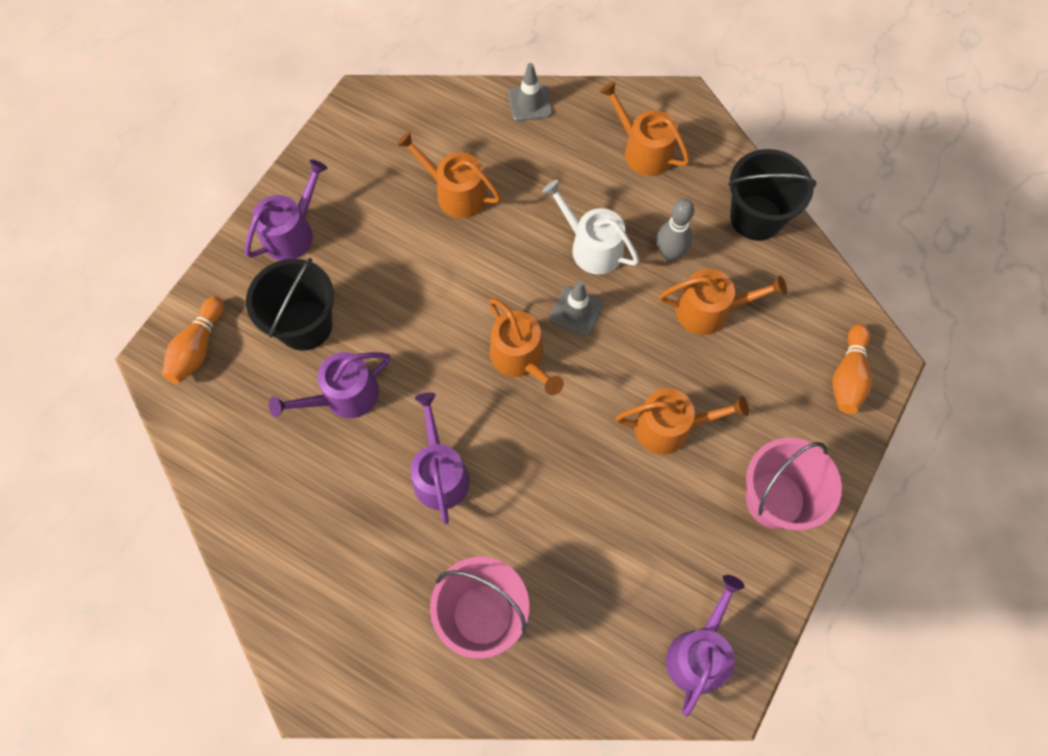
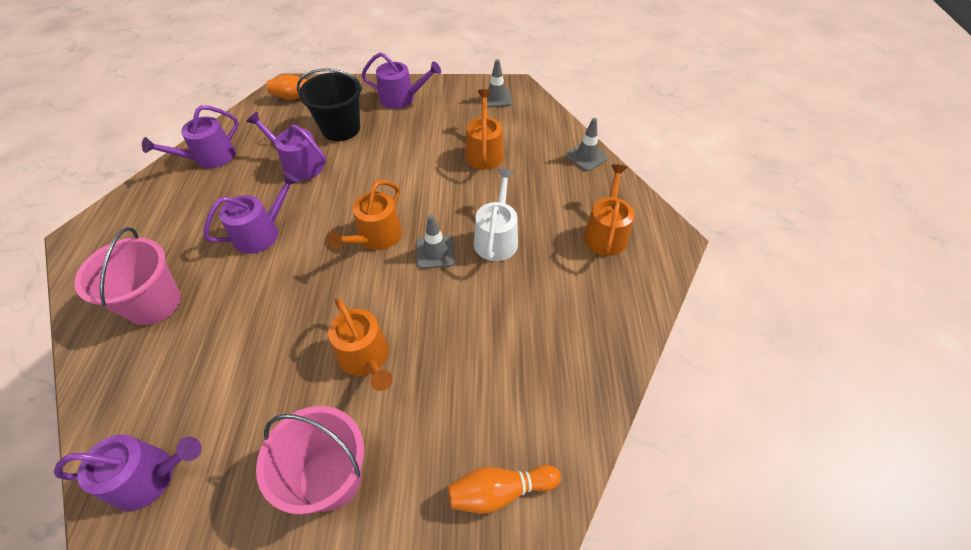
camera: 60 degrees right, 15 degrees down
grey bowling pin [656,199,694,262] -> none
orange watering can [659,269,787,335] -> none
black bucket [728,149,817,241] -> none
none -> purple watering can [142,105,239,168]
none -> grey traffic cone [486,59,512,108]

